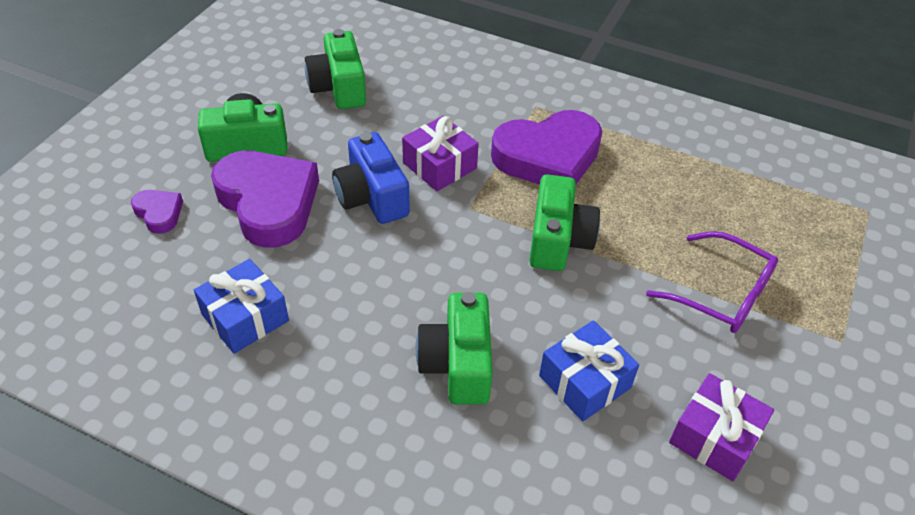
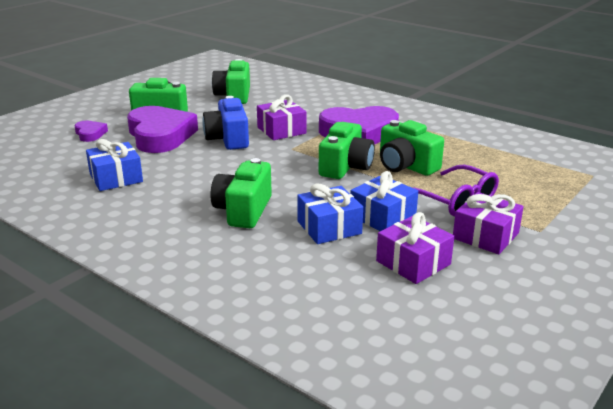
camera: 15 degrees right, 20 degrees down
none -> blue gift [350,171,418,231]
none -> green camera [380,120,444,176]
none -> purple gift [453,192,524,254]

